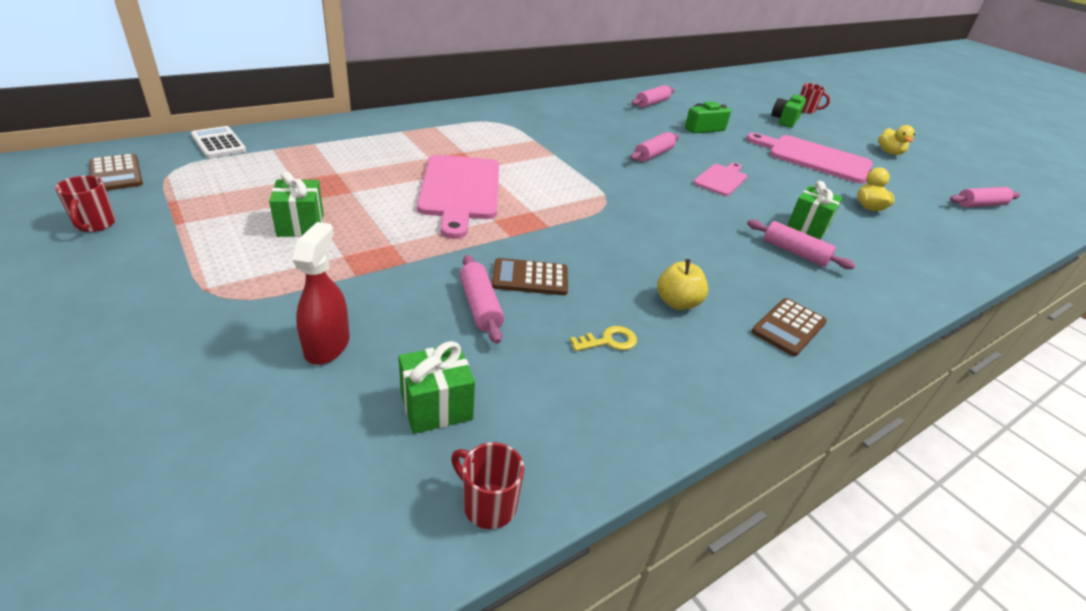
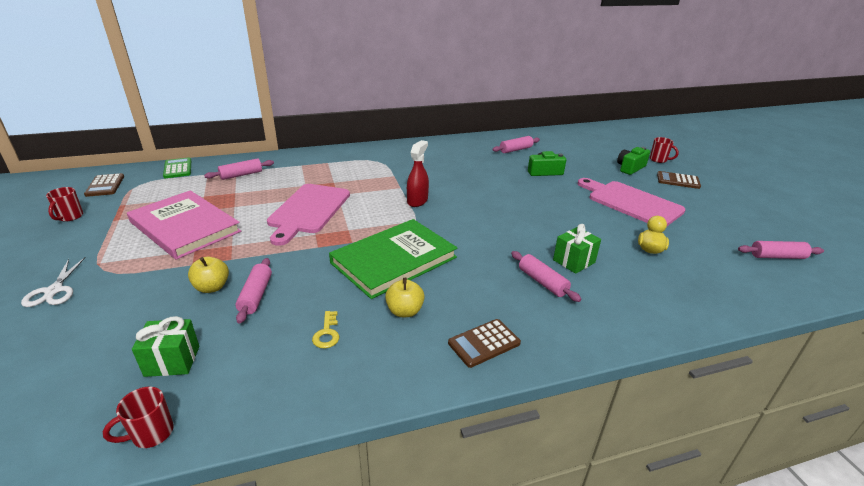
camera: 20 degrees right, 5 degrees down
white calculator [191,126,246,158] -> green calculator [163,157,191,178]
green gift [269,171,324,237] -> pink book [127,190,241,260]
red spray bottle [293,222,350,365] -> red spray bottle moved to [407,140,429,207]
red mug [451,442,524,529] -> red mug turned 90 degrees counterclockwise [103,387,174,448]
brown calculator [492,258,568,295] -> brown calculator moved to [657,171,701,189]
yellow key [570,326,637,351] -> yellow key turned 90 degrees clockwise [312,311,339,348]
pink rolling pin [630,132,679,162] -> pink rolling pin moved to [204,158,274,180]
pink cutting board [693,163,747,196] -> none
yellow duck [878,125,915,155] -> none
none -> white scissors [21,257,86,307]
none -> yellow apple [188,257,229,293]
none -> green book [329,219,457,299]

